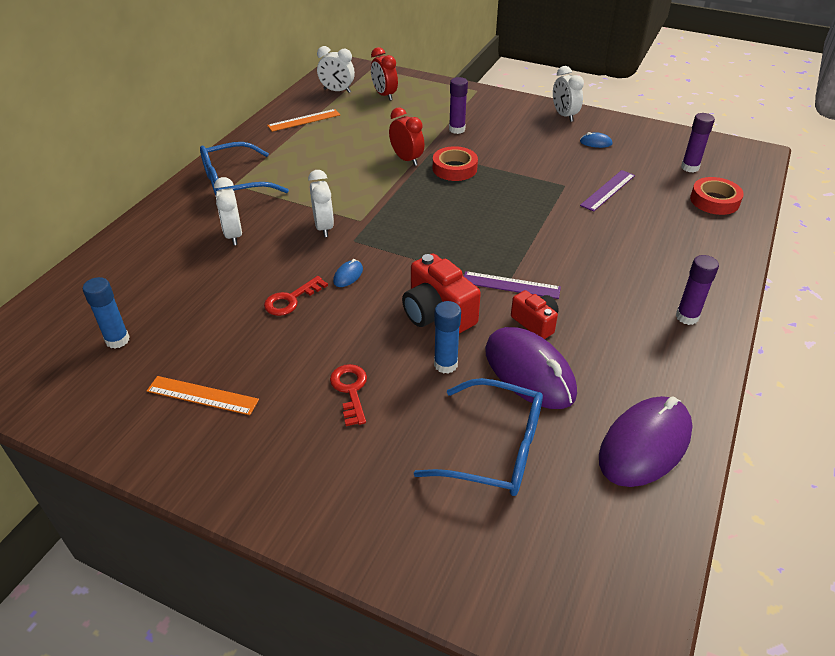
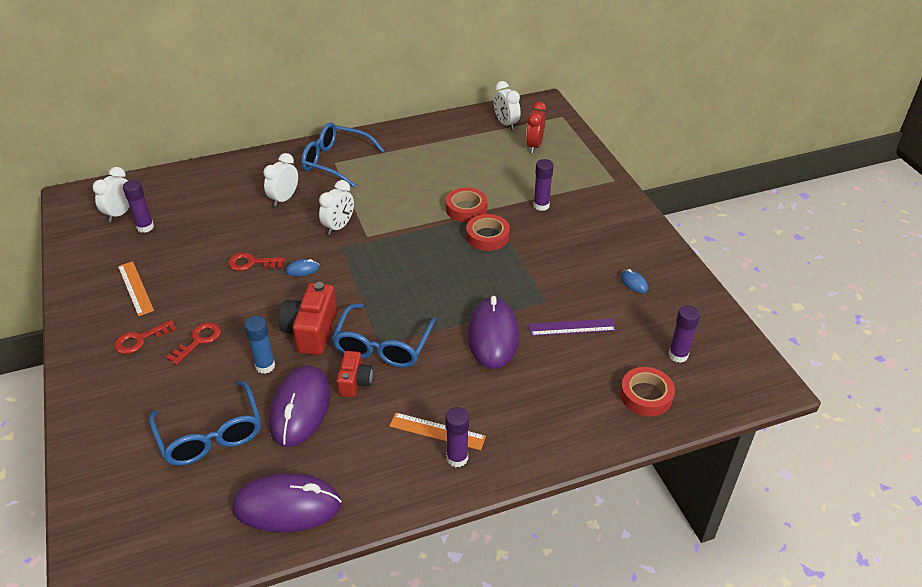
camera: 45 degrees right, 0 degrees up
blue glue stick [83,277,130,349] -> purple glue stick [123,180,154,233]
orange ruler [267,109,340,132] -> orange ruler moved to [389,413,486,450]
red clock [389,107,424,166] -> red tape [446,187,488,222]
purple ruler [464,271,561,299] -> blue glasses [332,304,436,368]
white clock [553,66,584,122] -> white clock moved to [93,167,130,222]
none -> red key [114,320,177,354]
none -> purple mouse [467,296,519,369]

